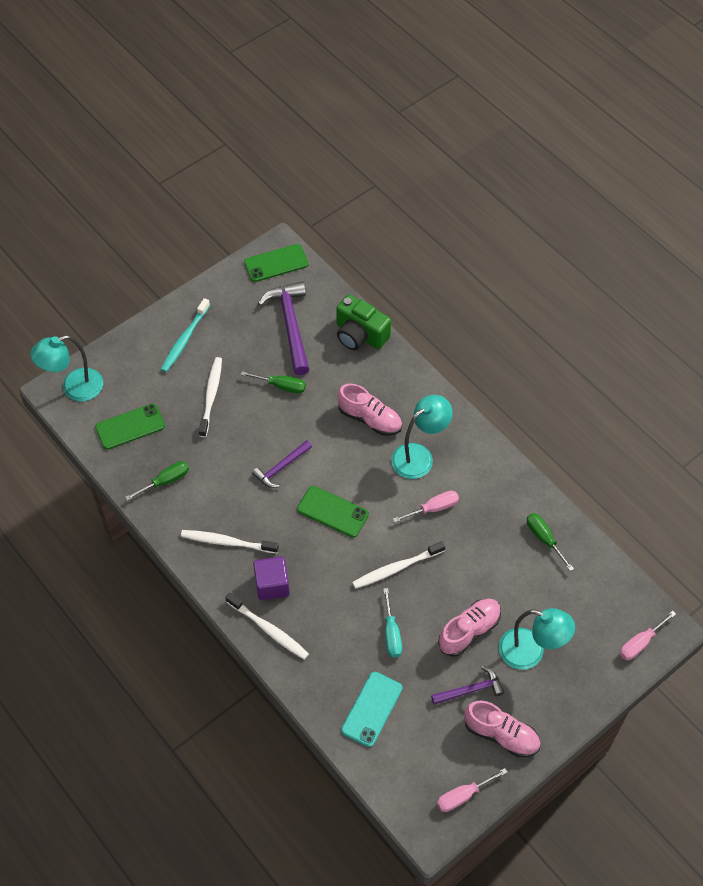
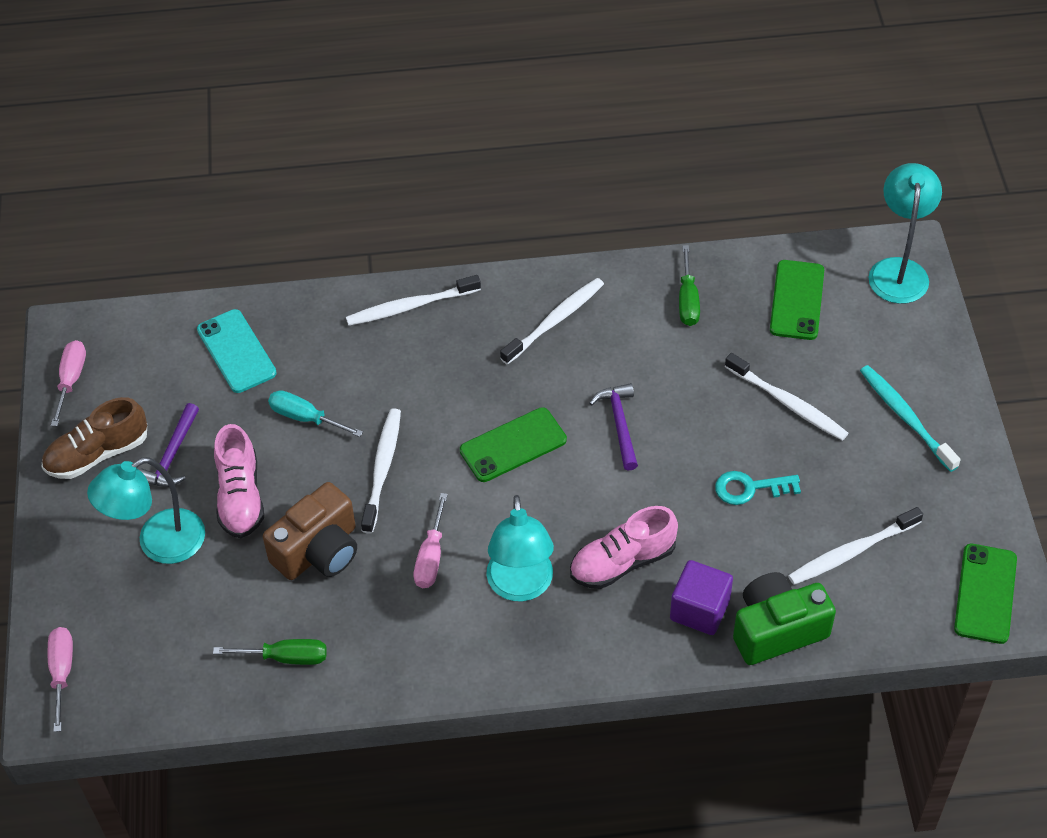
camera: 125 degrees right, 5 degrees down
green screwdriver [241,371,306,394] -> turquoise key [715,471,801,505]
purple cube [253,556,290,600] -> purple cube moved to [670,560,733,635]
purple hammer [258,281,309,375] -> white toothbrush [788,507,923,585]
pink shoe [464,701,540,757] -> brown shoe [42,397,147,479]
none -> brown camera [263,482,357,580]

